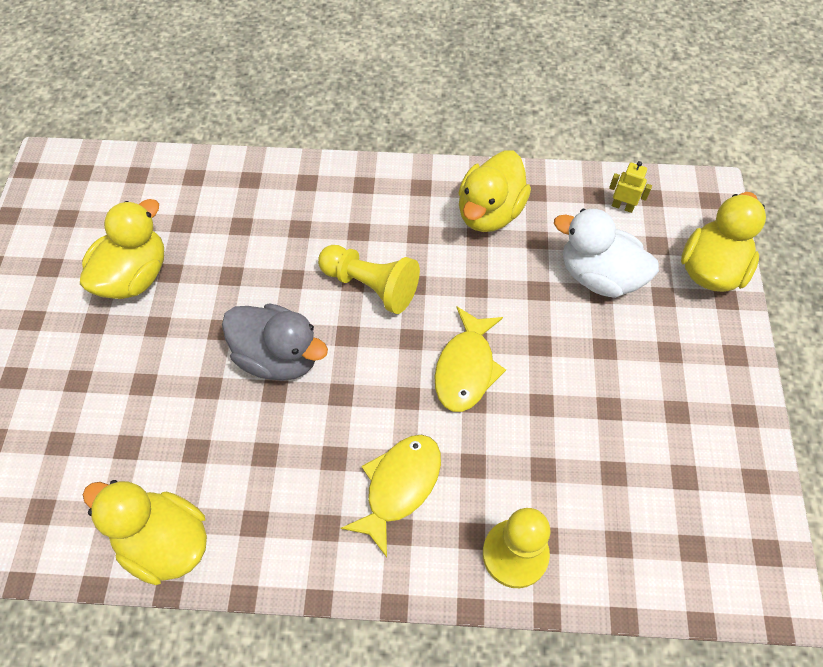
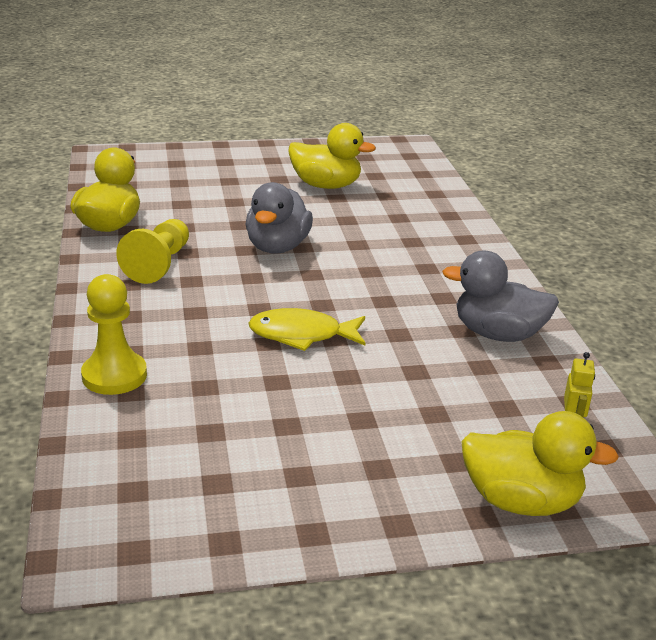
camera: 75 degrees right, 30 degrees down
yellow pawn [318,245,420,314] -> yellow pawn moved to [116,219,189,284]
yellow fish [341,434,441,557] -> none
yellow duck [458,150,531,232] -> grey duck [442,251,559,342]
white duck [554,209,659,298] -> none

